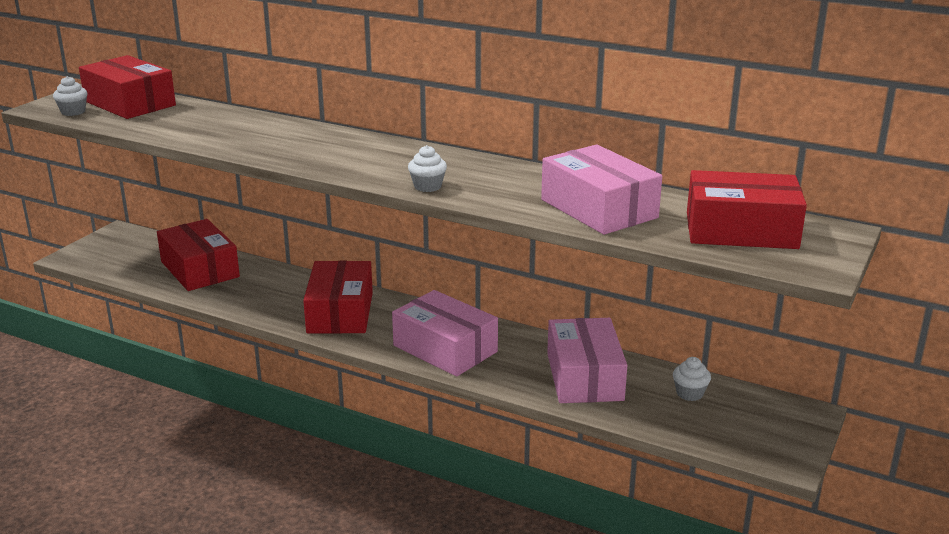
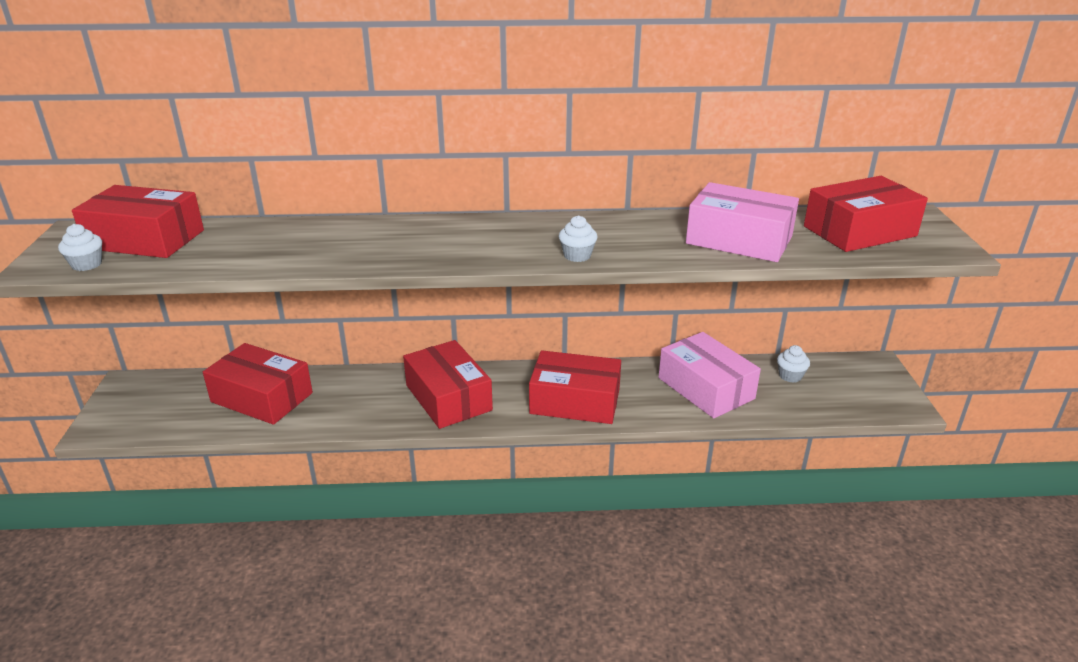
camera: 30 degrees left, 5 degrees up
pink box [392,290,498,377] -> red box [529,350,621,424]

